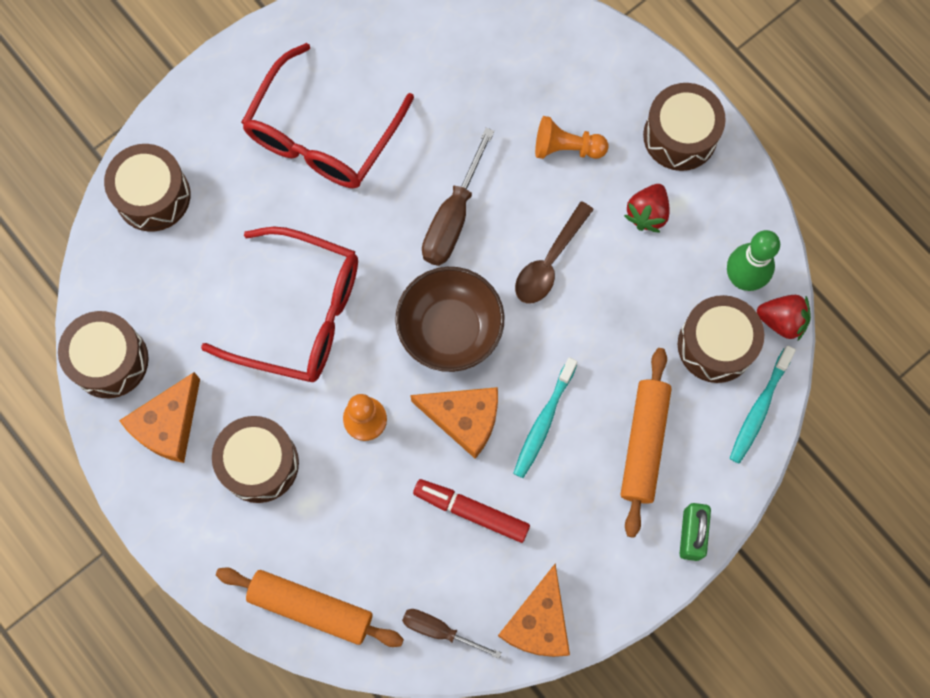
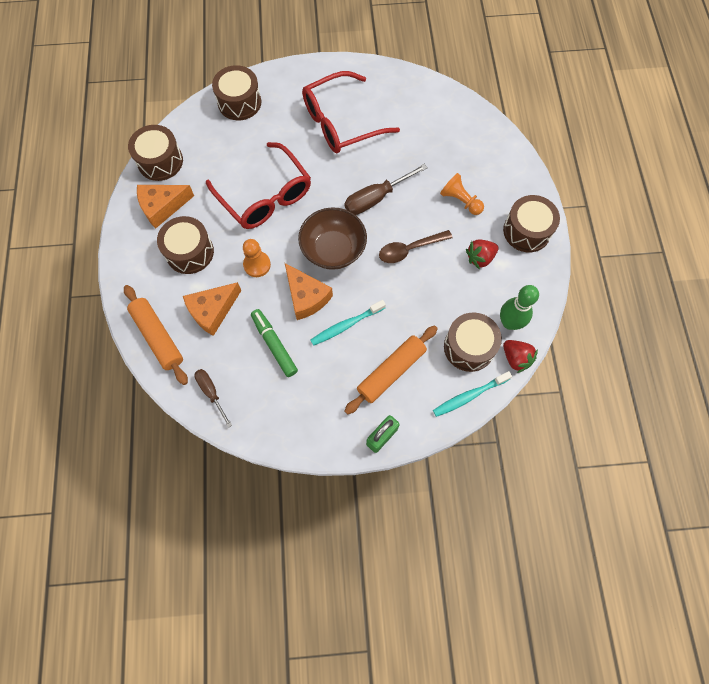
camera: 35 degrees right, 5 degrees down
red marker [413,479,530,543] -> green marker [251,309,298,377]
orange cheese [498,564,570,657] -> orange cheese moved to [183,282,241,336]

